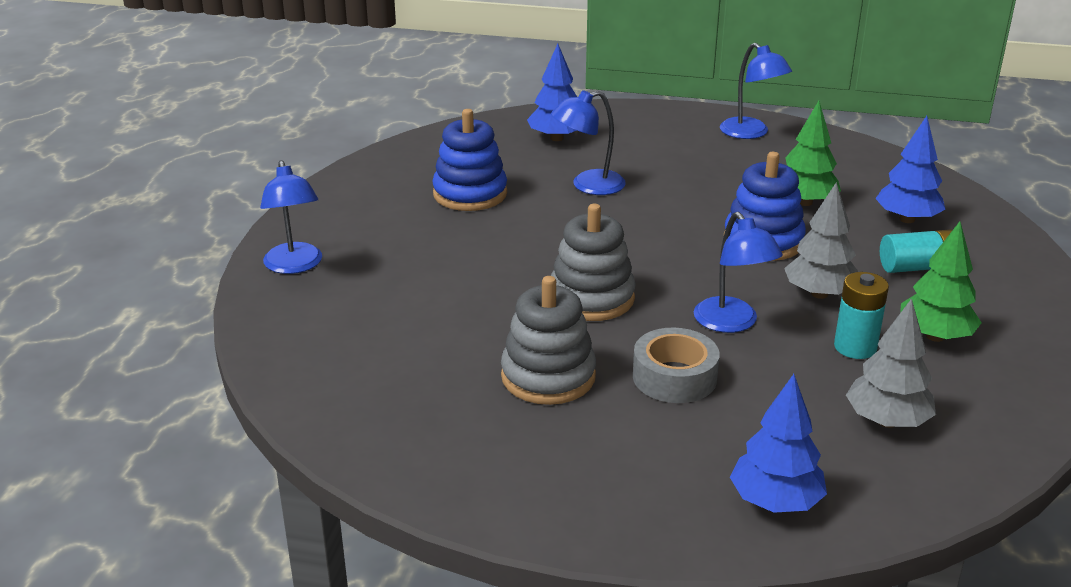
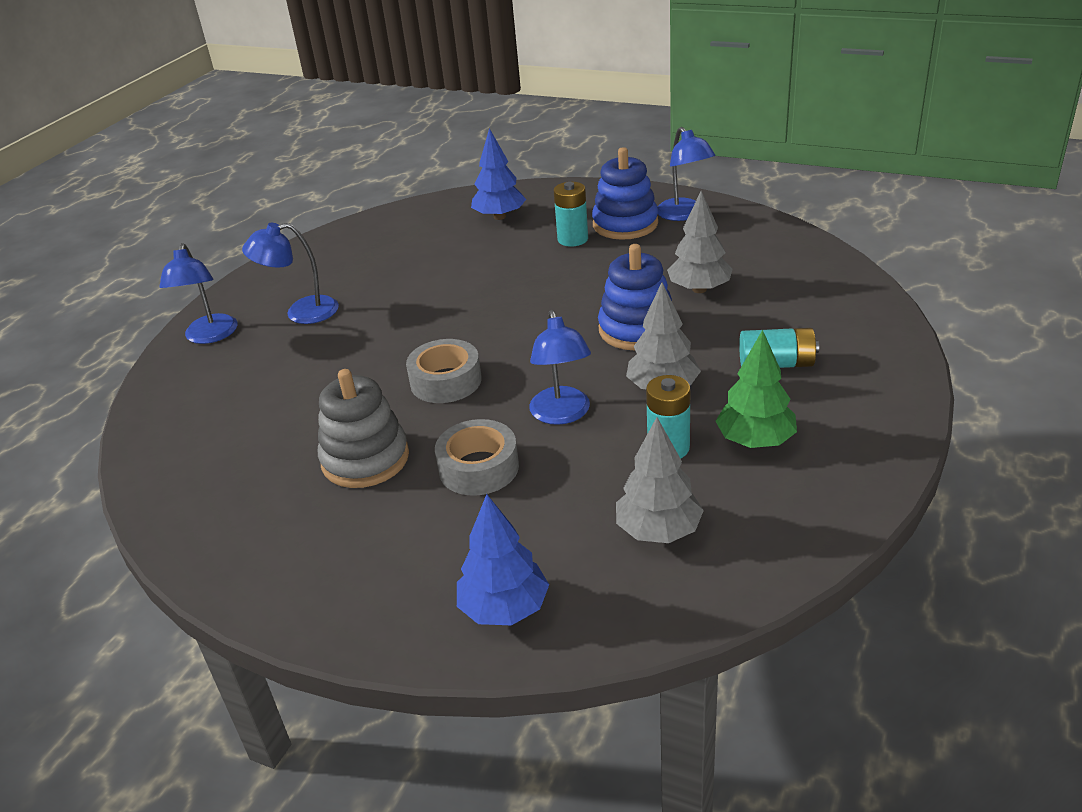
camera: 15 degrees right, 5 degrees up
blue stacking toy [432,109,507,211] -> blue stacking toy moved to [592,147,658,240]
blue lamp [551,90,626,195] -> blue lamp moved to [242,223,339,324]
grey stacking toy [551,204,635,321] -> grey tape [406,339,482,403]
green tree [785,101,841,206] -> grey tree [667,191,733,293]
blue tree [875,116,945,223] -> none
none -> turquoise battery [554,182,588,247]

